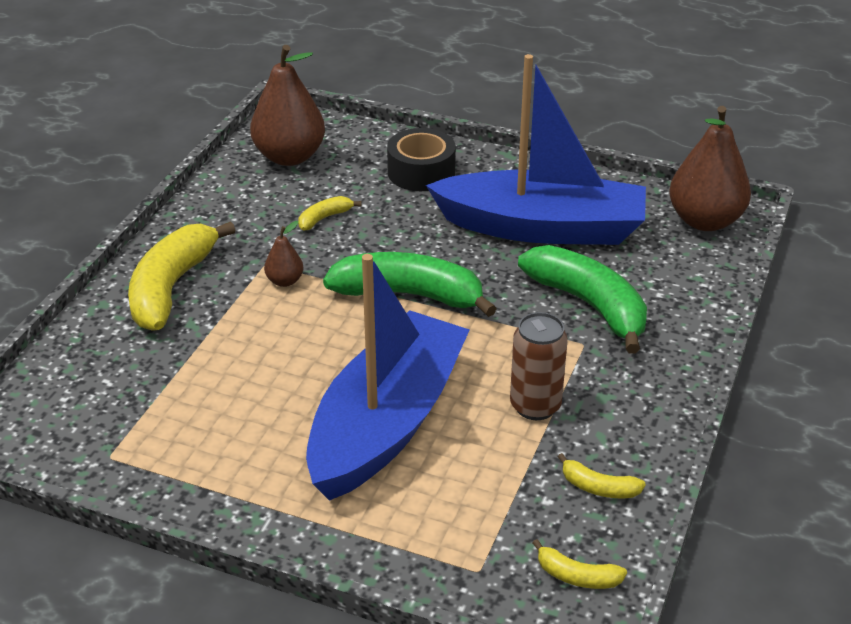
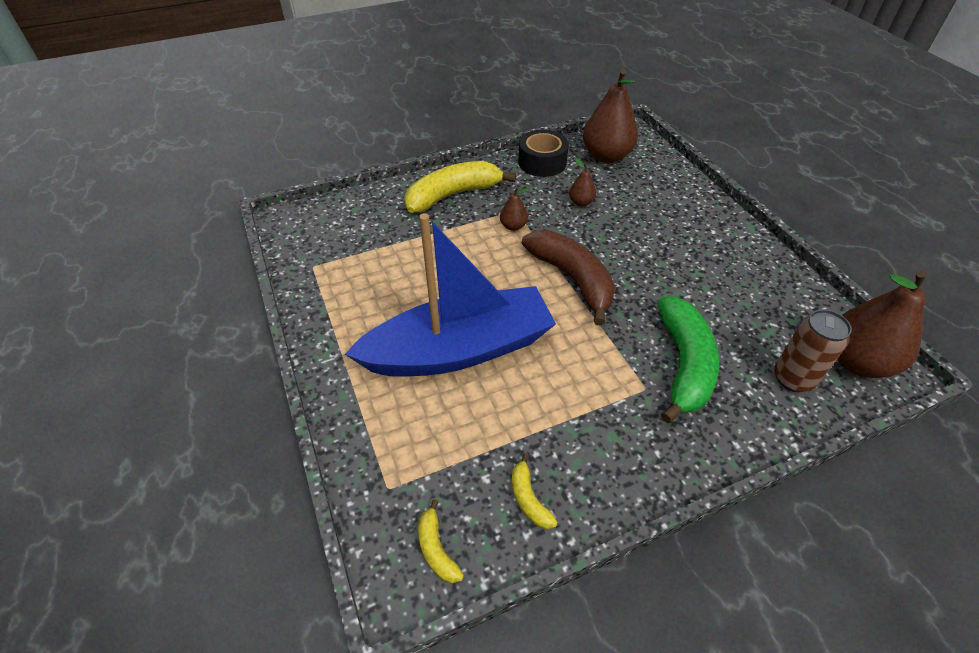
camera: 45 degrees right, 10 degrees up
yellow banana [299,196,362,231] -> brown pear [569,158,596,207]
green banana [323,252,497,317] -> brown banana [522,230,615,326]
black tape [387,128,456,191] -> black tape moved to [518,130,569,177]
blue boat [426,54,646,245] -> none
brown can [510,312,568,420] -> brown can moved to [774,309,852,392]

